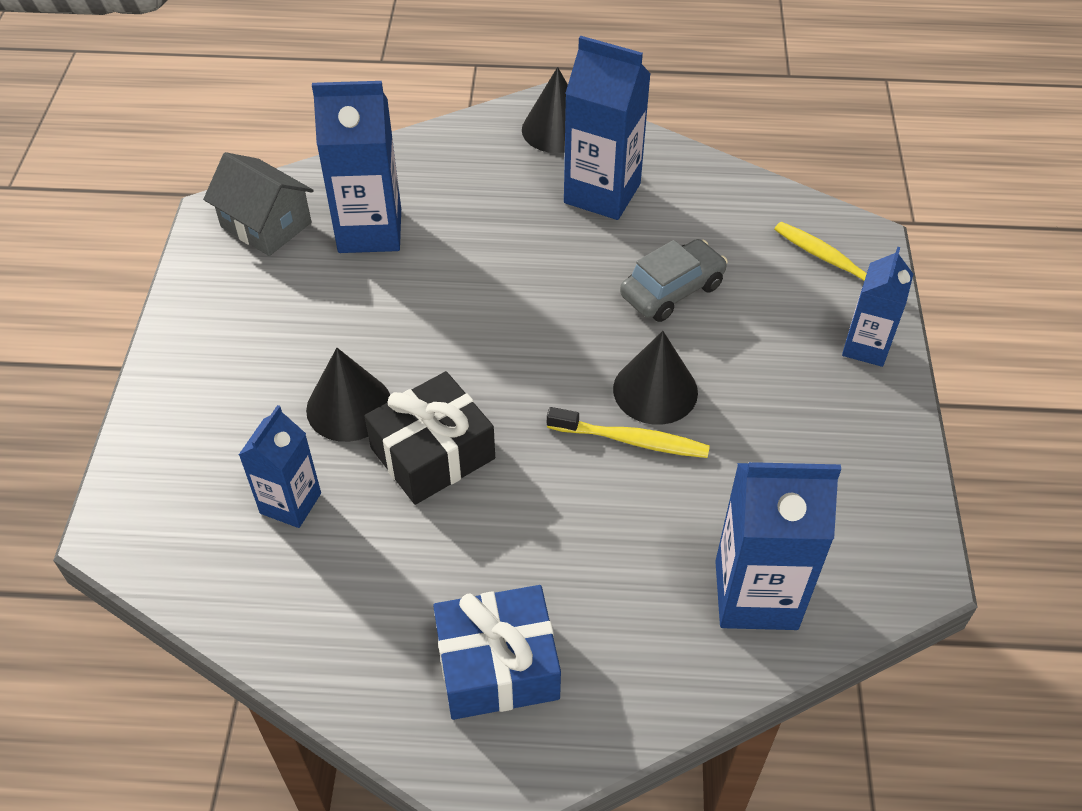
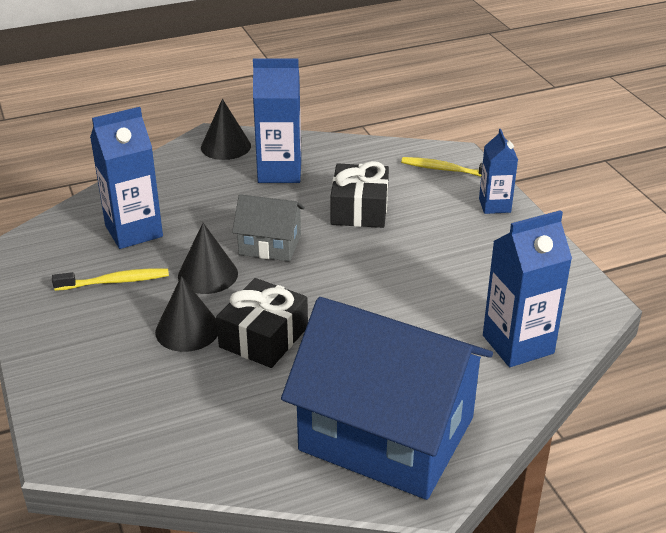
camera: 25 degrees left, 15 degrees down
grey house [203,152,314,256] -> grey house moved to [232,194,305,261]
blue carton [239,405,321,528] -> none
blue gift [433,585,561,720] -> blue house [281,297,493,500]
yellow toothbrush [547,407,710,458] -> yellow toothbrush moved to [52,268,169,291]
black cone [613,331,698,425] -> black cone moved to [178,223,238,294]
grey car [620,239,728,322] -> black gift [330,161,389,228]

